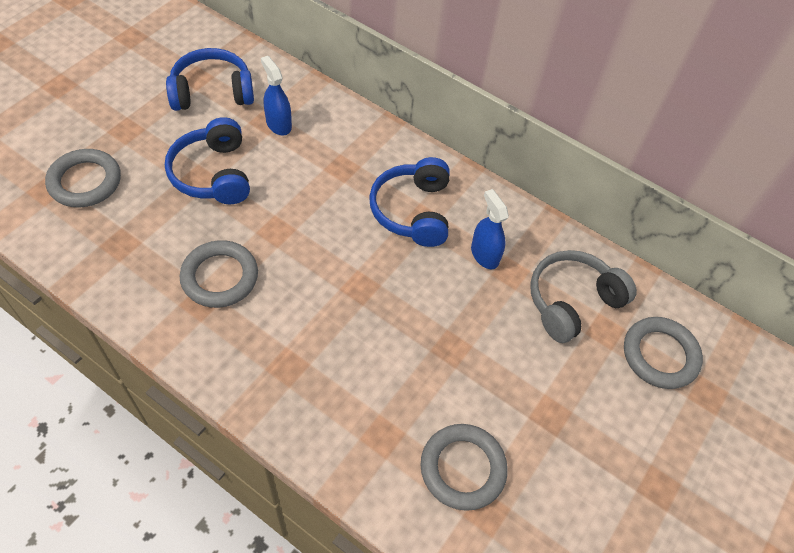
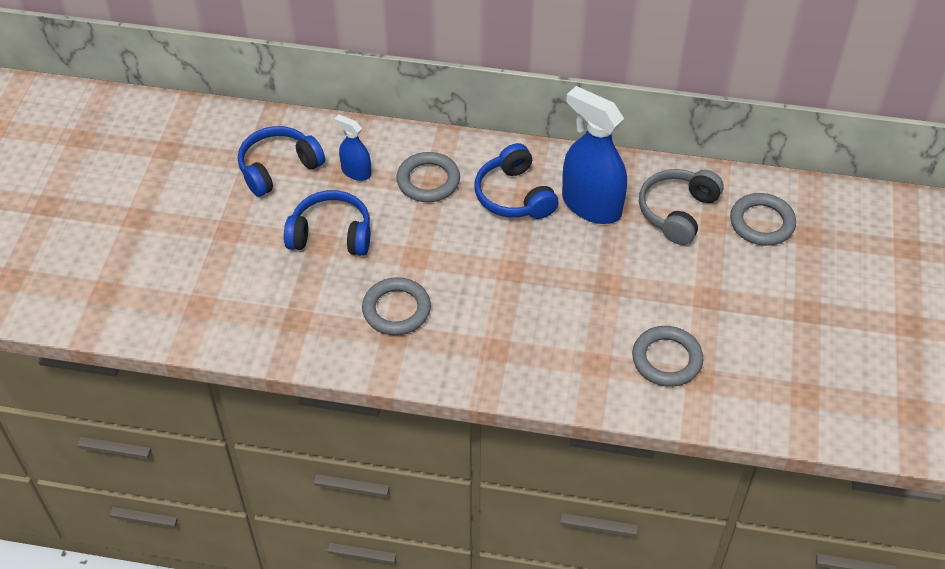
camera: 20 degrees left, 5 degrees down
grey ring [45,149,121,207] -> grey ring moved to [396,152,460,202]
blue headphones [165,117,250,204] -> blue headphones turned 135 degrees clockwise [284,190,371,256]
blue spray bottle [471,189,509,269] -> blue spray bottle [562,86,627,224], size x1.96

